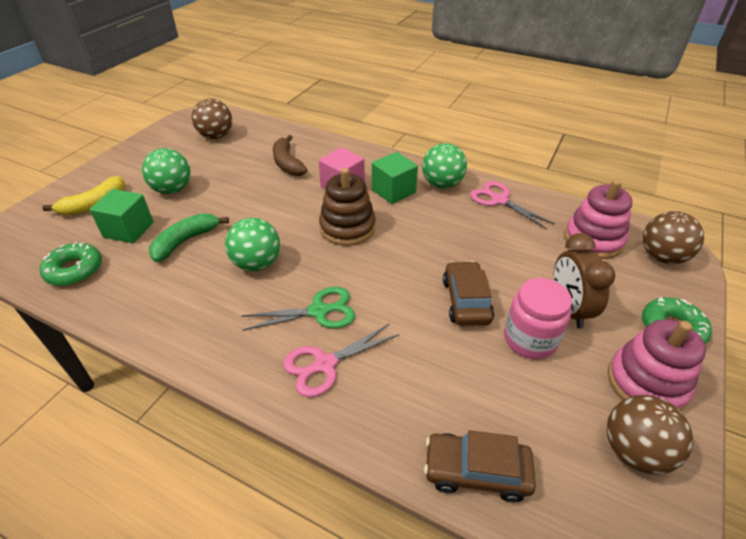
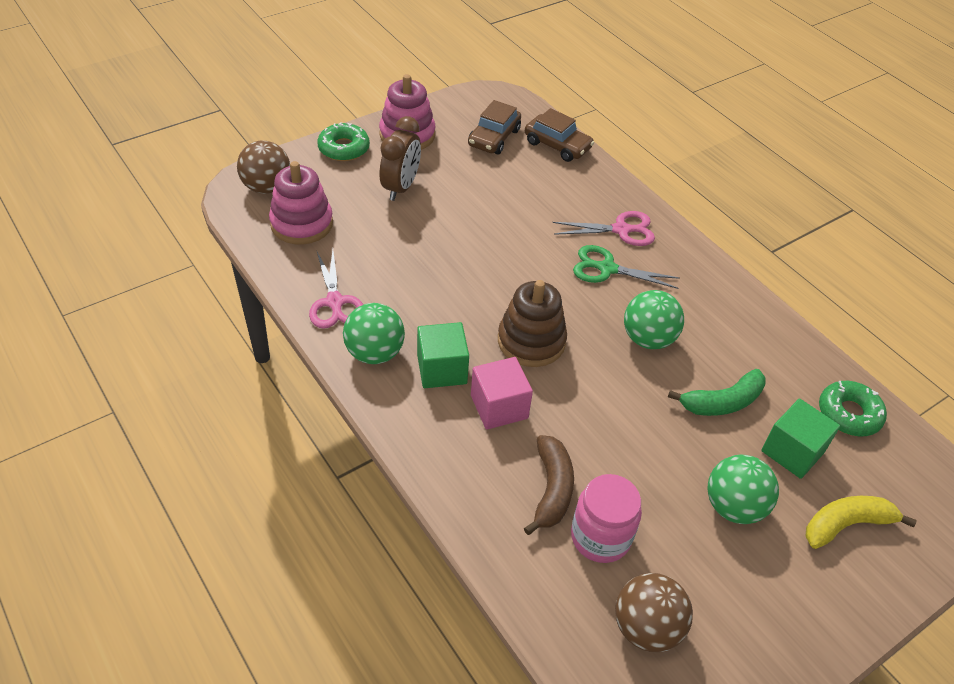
camera: 155 degrees left, 5 degrees up
brown car [443,261,494,326] -> brown car moved to [468,100,521,154]
pink jar [504,278,572,359] -> pink jar moved to [571,474,642,563]
brown ball [607,395,693,475] -> none

